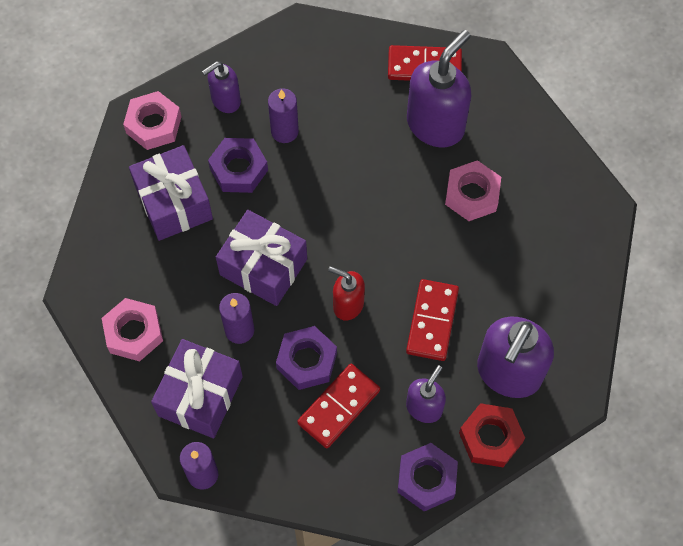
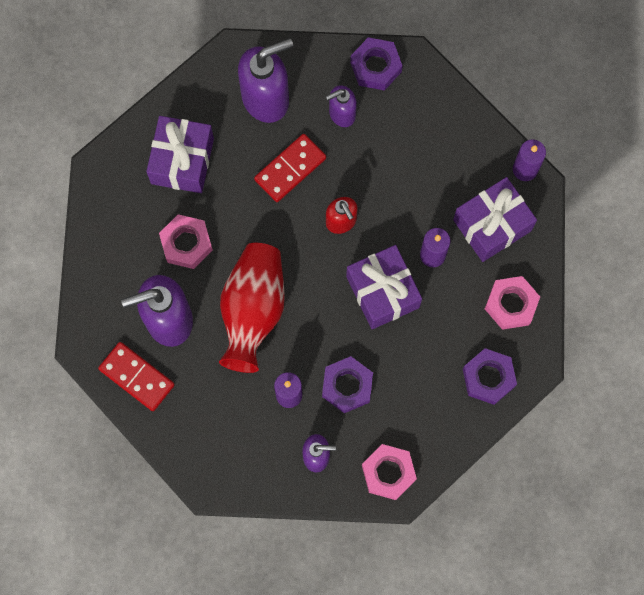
camera: 145 degrees left, 10 degrees up
purple gift [129,145,213,241] -> purple gift moved to [146,116,214,193]
purple nut [276,326,337,390] -> purple nut moved to [463,348,517,405]
red domino [297,364,380,448] -> none
red nut [459,403,525,467] -> none
none -> red vase [219,243,285,373]

